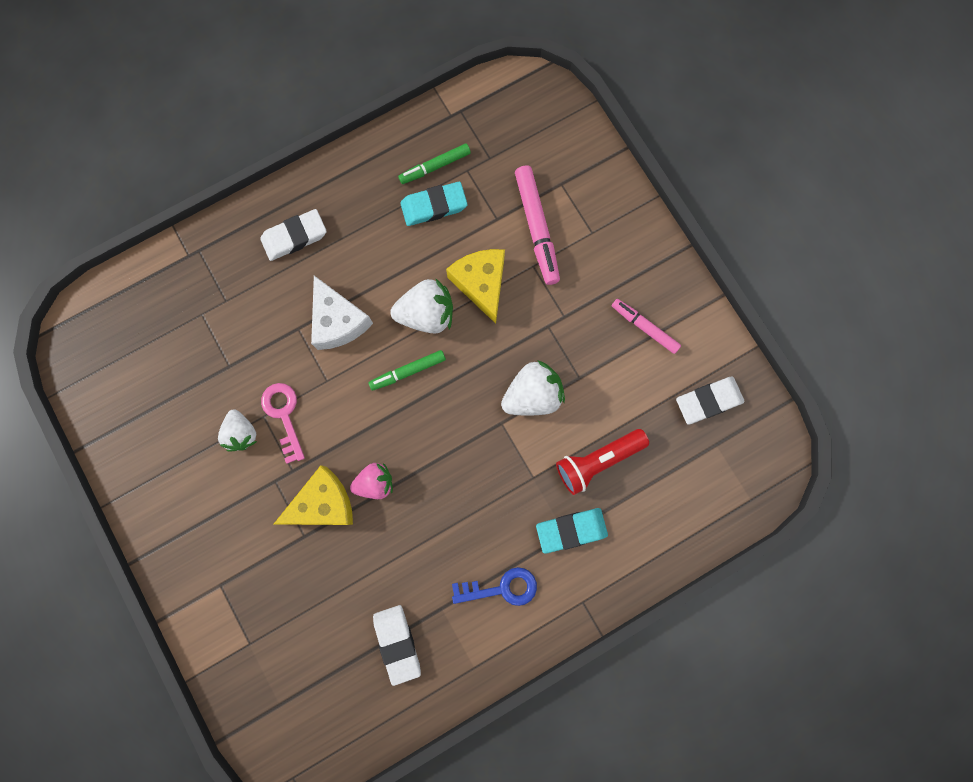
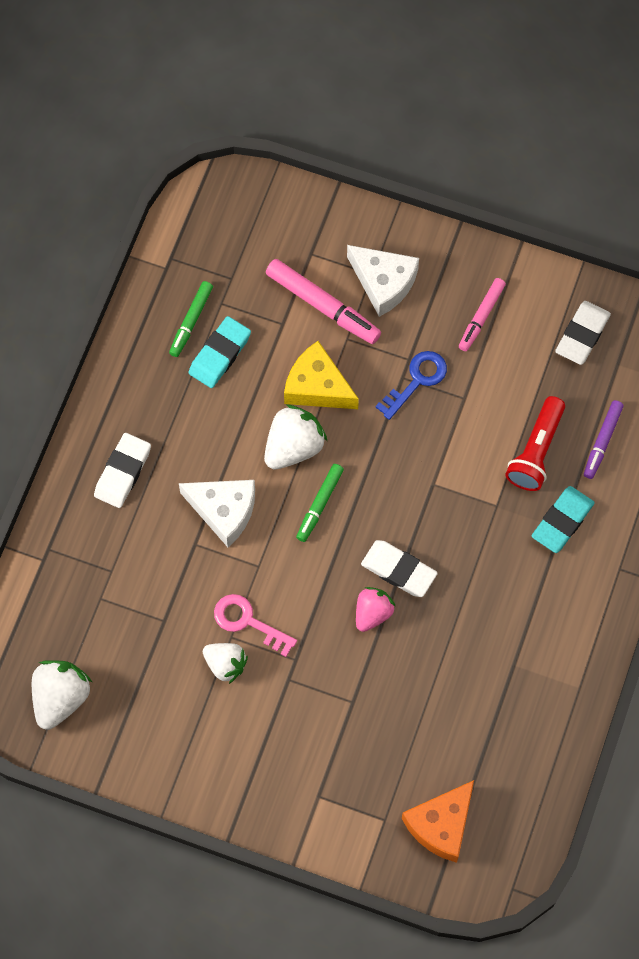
camera: 40 degrees left, 10 degrees down
yellow cheese [274,465,353,525] -> none
white eraser [373,605,421,686] -> white eraser moved to [361,540,438,597]
blue key [452,567,537,606] -> blue key moved to [375,351,447,420]
white strawberry [501,360,565,416] -> white strawberry moved to [32,660,92,730]
pink marker [612,299,681,354] -> pink marker turned 60 degrees counterclockwise [459,278,506,351]
none -> white cheese [347,245,419,317]
none -> orange cheese [402,780,474,863]
none -> purple marker [584,400,624,479]

